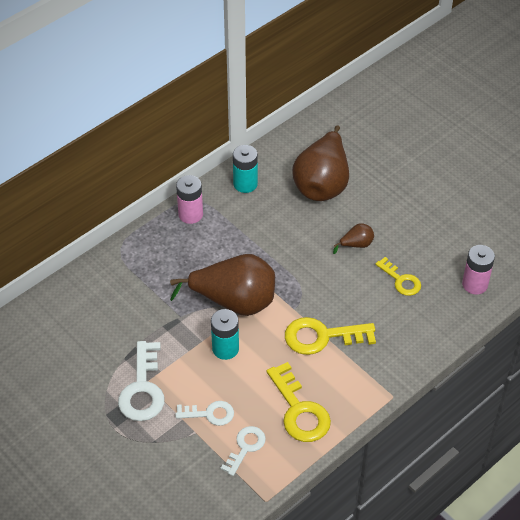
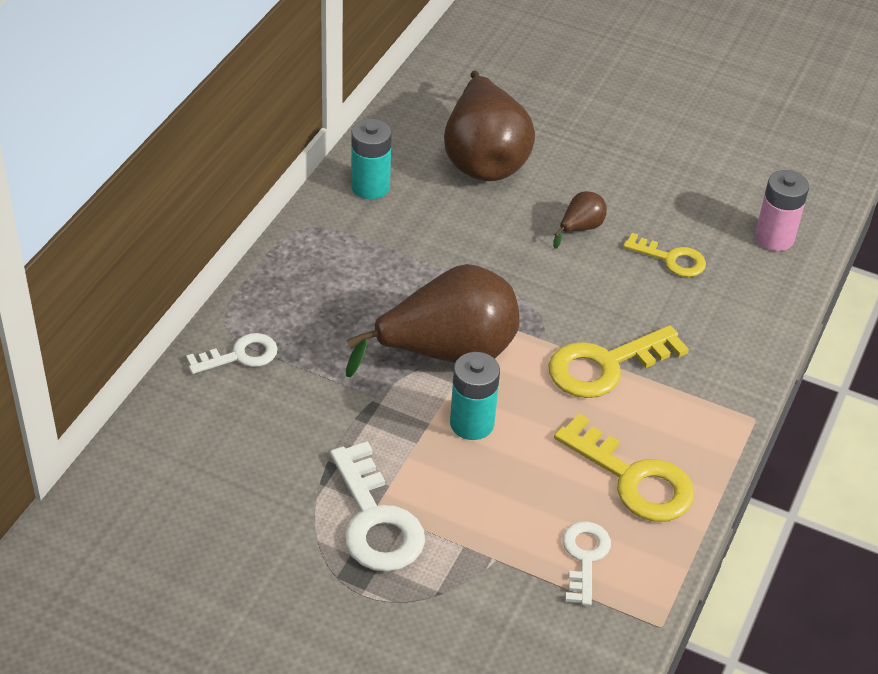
camera: 25 degrees left, 5 degrees down
white key [175,401,234,426] -> white key moved to [186,333,278,374]
pink battery [176,175,203,224] -> none

